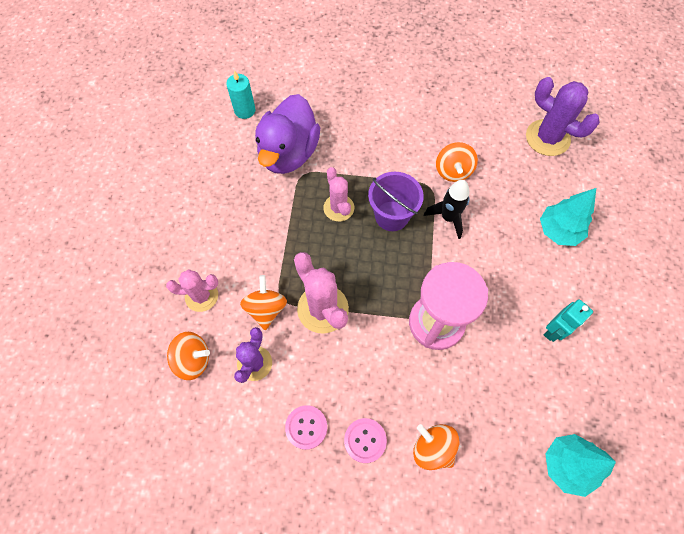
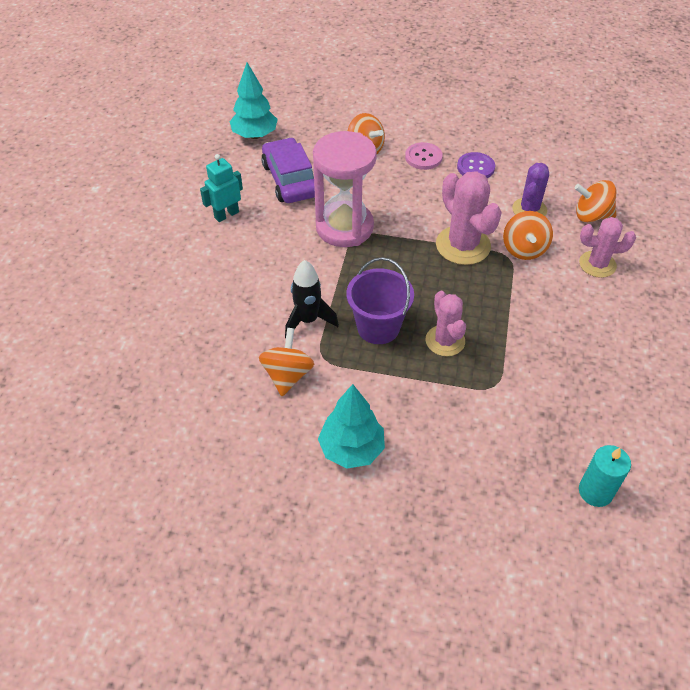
camera: 175 degrees left, 15 degrees down
purple duck [255,94,320,174] -> none
pink button [285,405,327,450] -> purple button [457,152,495,178]
purple cactus [526,77,600,156] -> none
turquoise tree [540,188,596,246] -> turquoise tree moved to [318,384,385,469]
none -> purple car [261,137,315,203]

